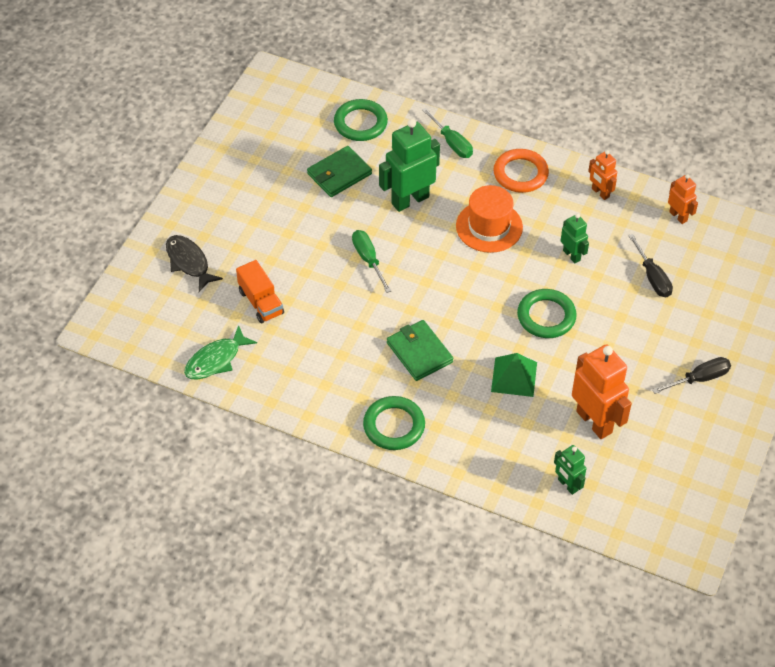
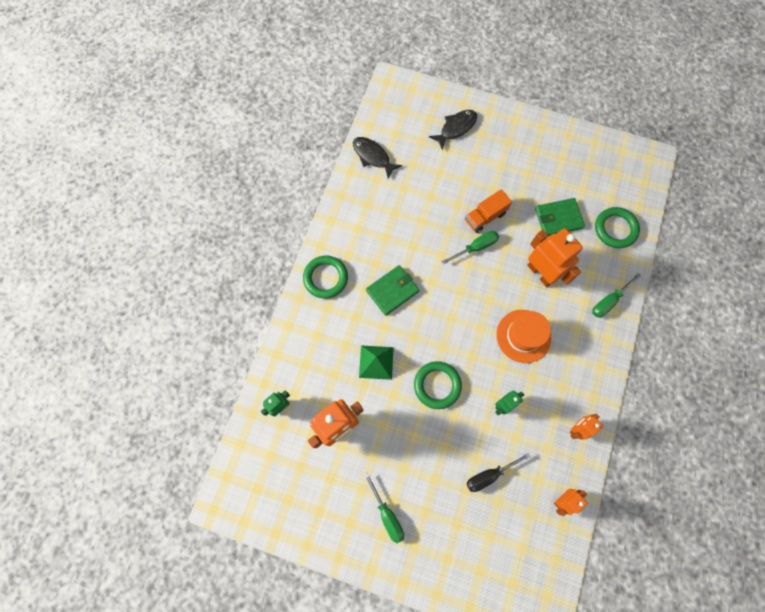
camera: 85 degrees right, 20 degrees up
green fish [184,325,257,379] -> black fish [353,137,402,179]
orange truck [236,260,284,323] -> orange truck moved to [465,189,512,233]
green wallet [307,146,372,197] -> green wallet turned 60 degrees counterclockwise [535,198,585,236]
green robot [379,119,440,212] -> orange robot [527,228,583,287]
orange ring [494,149,549,193] -> none
black screwdriver [652,357,731,394] -> green screwdriver [364,473,404,543]

